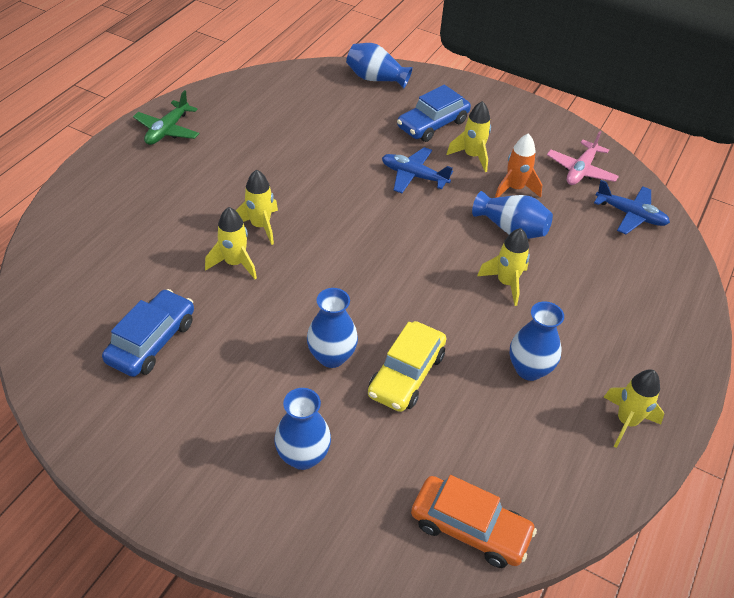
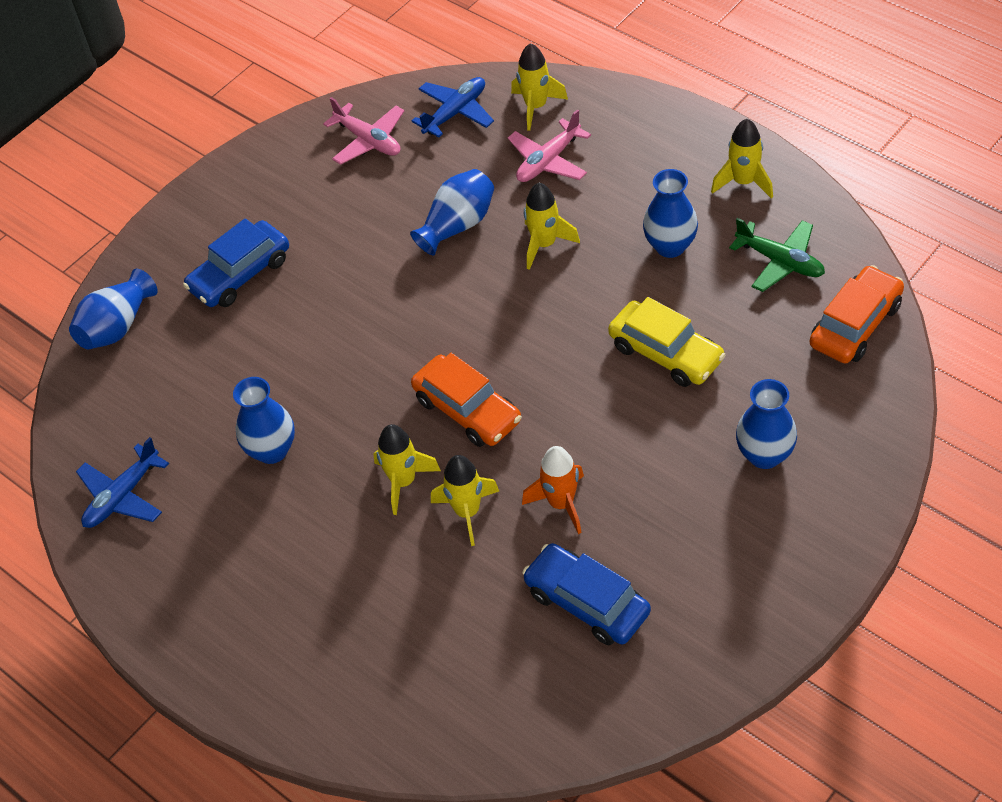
camera: 70 degrees left, 5 degrees up
green plane [133,90,199,145] -> green plane moved to [729,218,825,292]
blue vase [307,288,358,368] -> blue vase moved to [233,377,295,464]
blue plane [382,147,453,193] -> blue plane moved to [76,437,169,528]
blue car [397,85,471,142] -> blue car turned 75 degrees clockwise [183,218,289,307]
yellow rocket [446,101,491,172] -> yellow rocket moved to [511,43,568,131]
orange rocket [495,133,542,198] -> orange rocket moved to [522,446,584,534]
none -> orange car [411,353,522,447]
none -> pink plane [508,109,591,182]

